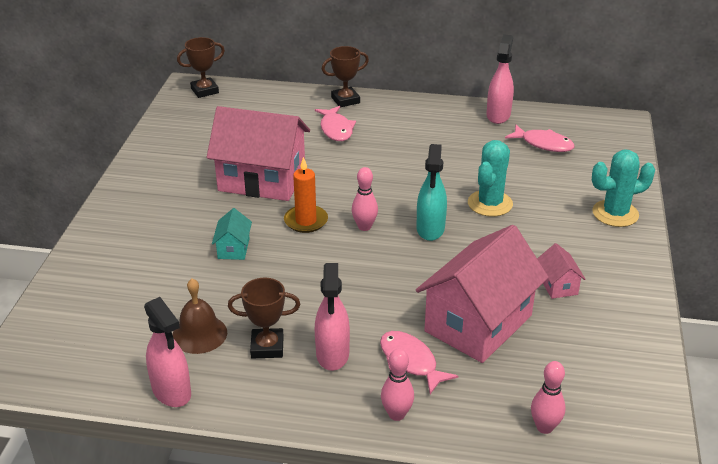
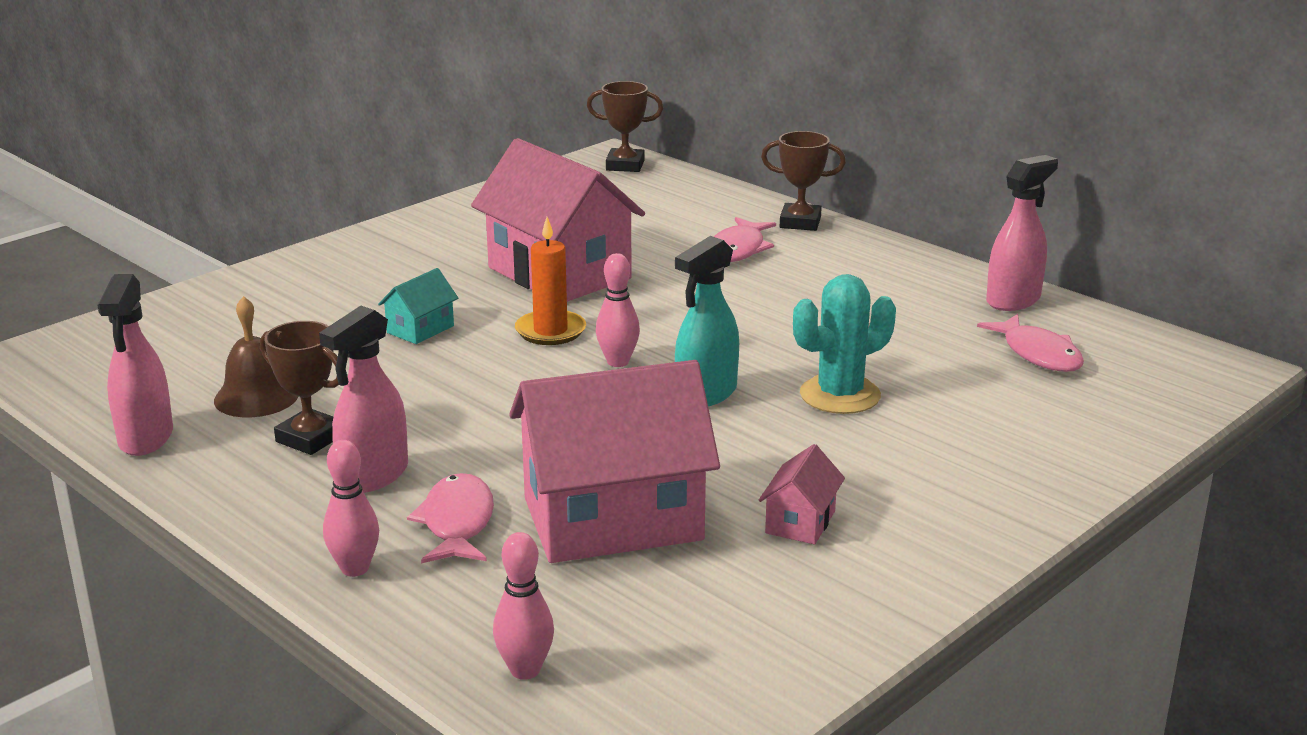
camera: 35 degrees right, 10 degrees down
turquoise cactus [592,150,655,227] -> none

